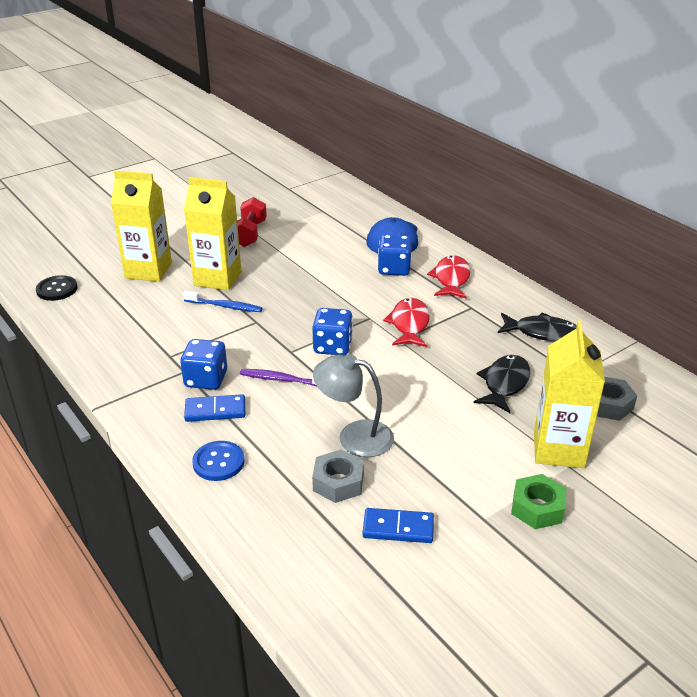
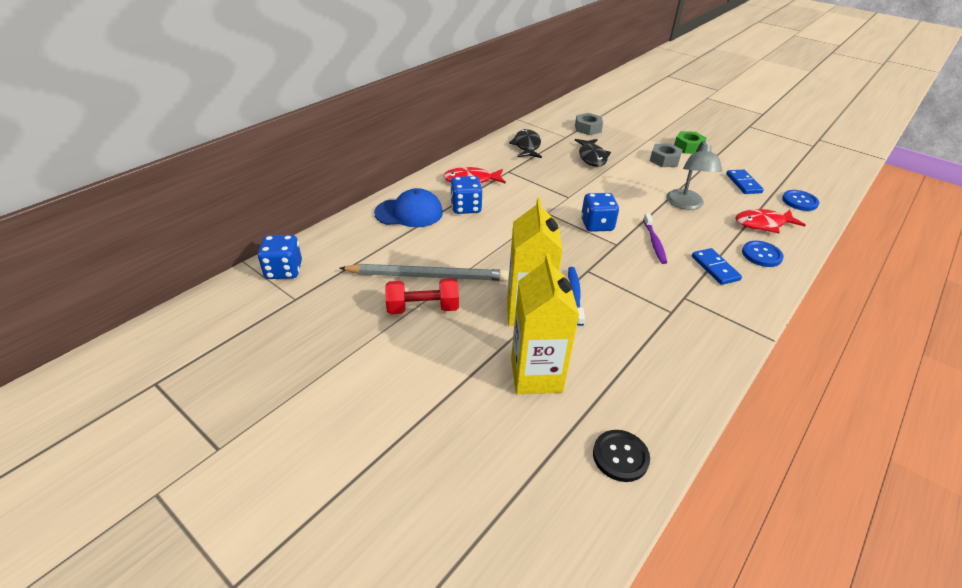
camera: 105 degrees left, 5 degrees up
blue dice [180,339,227,390] -> blue dice moved to [258,235,302,279]
grey nut [312,449,364,503] -> grey nut moved to [650,143,683,167]
red fish [383,298,430,347] -> red fish moved to [736,209,805,233]
black fish [474,355,530,413] -> black fish turned 105 degrees counterclockwise [575,139,611,167]
yellow carton [534,321,605,468] -> none
none -> grey pencil [339,264,509,281]
none -> blue button [782,190,819,211]

